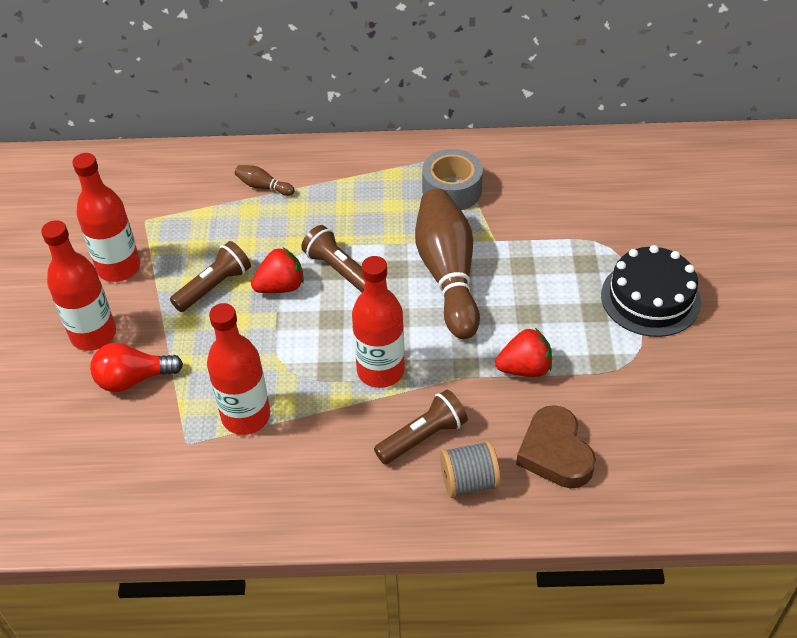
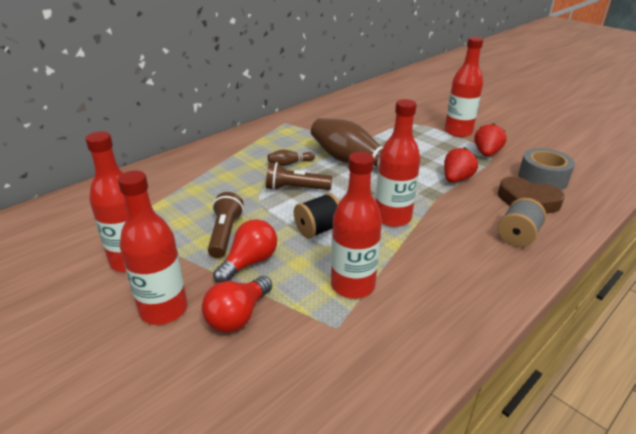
camera: 45 degrees left, 15 degrees down
brown bowling pin [235,165,295,196] -> brown bowling pin moved to [268,149,315,166]
red strawberry [251,247,304,293] -> red strawberry moved to [474,123,507,157]
brown flashlight [374,390,468,464] -> none
grey tape [422,149,483,210] -> grey tape moved to [518,148,575,190]
black cake [601,245,701,337] -> red bottle [445,37,483,137]
none -> red light bulb [213,219,277,283]
none -> black spool [294,193,339,239]

